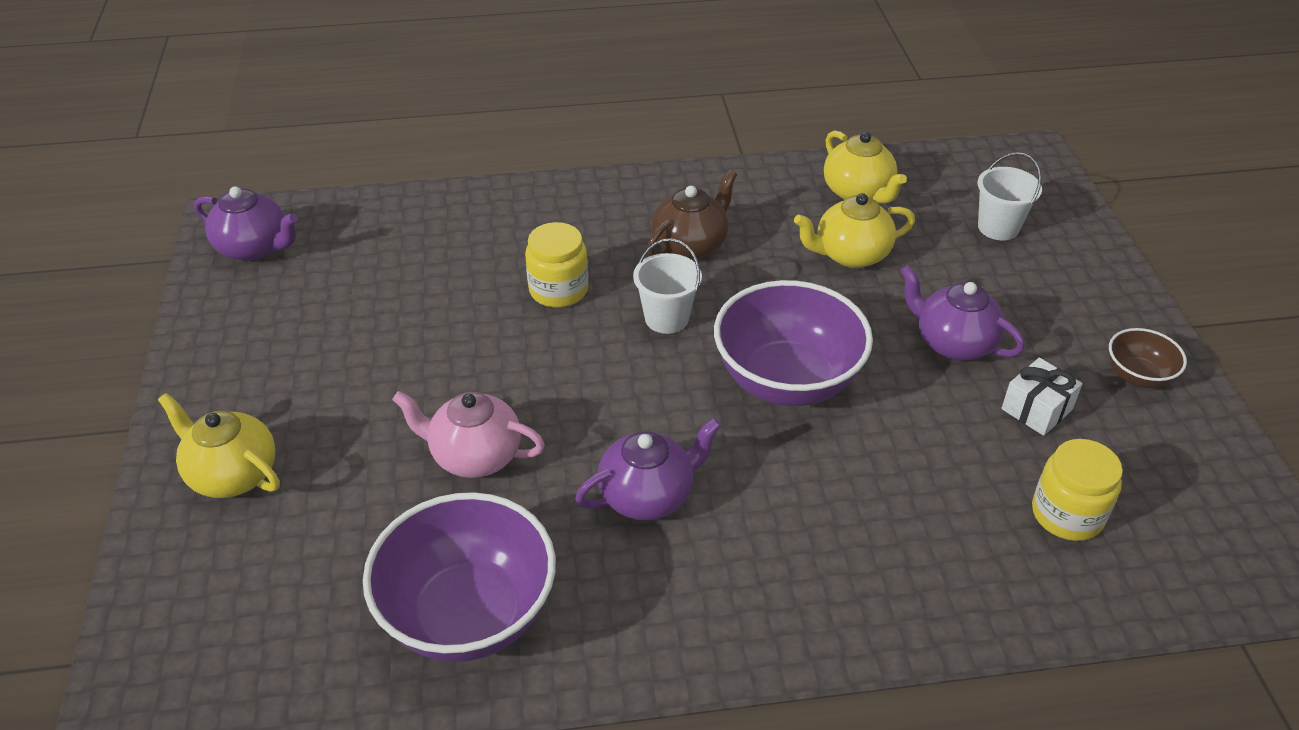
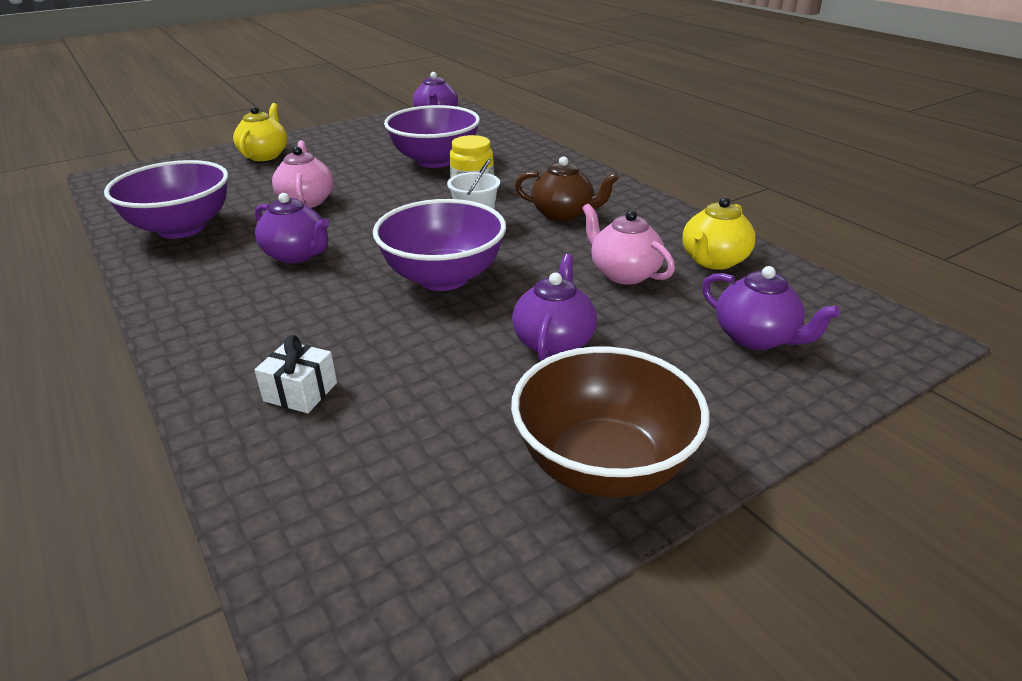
camera: 65 degrees right, 10 degrees down
yellow teapot [794,193,915,268] -> pink teapot [582,203,675,285]
white bucket [978,152,1042,240] -> purple teapot [702,266,841,350]
white gift [1001,357,1083,436] -> white gift moved to [254,335,337,413]
yellow jar [1032,439,1123,541] -> none
brown bowl [1109,328,1187,388] -> brown bowl [511,346,709,497], size x2.07
none -> purple bowl [384,105,480,168]

